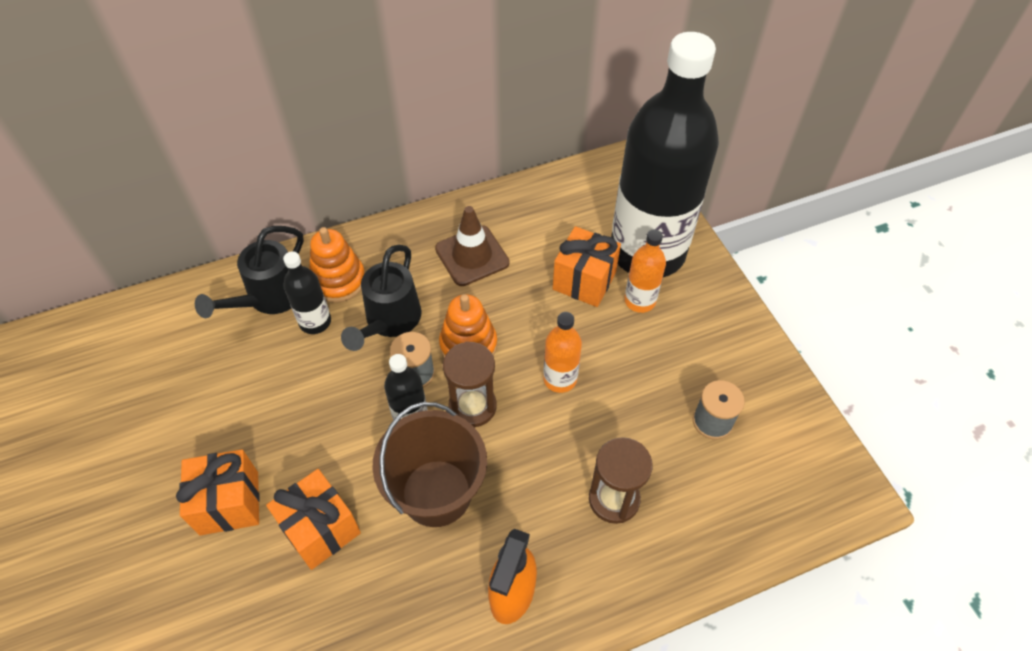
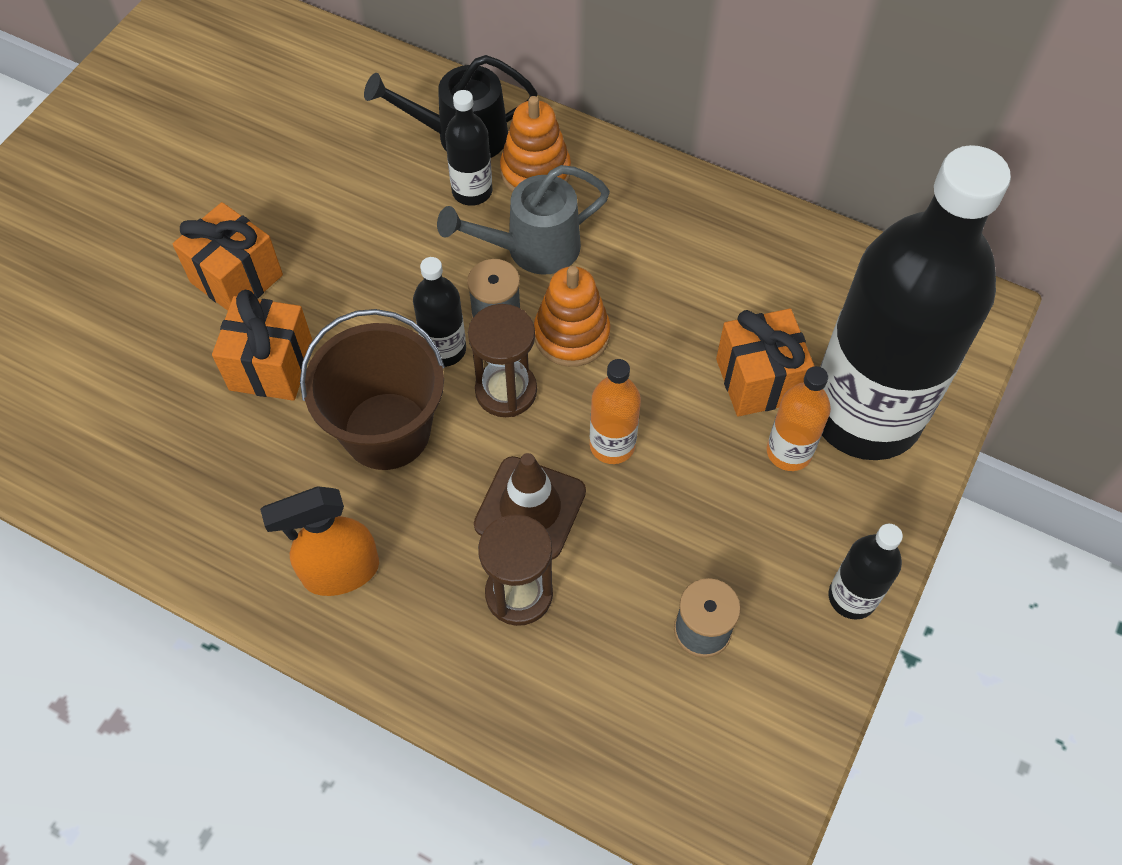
camera: 50 degrees right, 5 degrees up
black watering can [341,245,422,351] -> grey watering can [437,165,610,275]
brown traffic cone [435,206,509,286] -> brown traffic cone moved to [474,453,586,560]
none -> black bottle [829,524,903,620]

